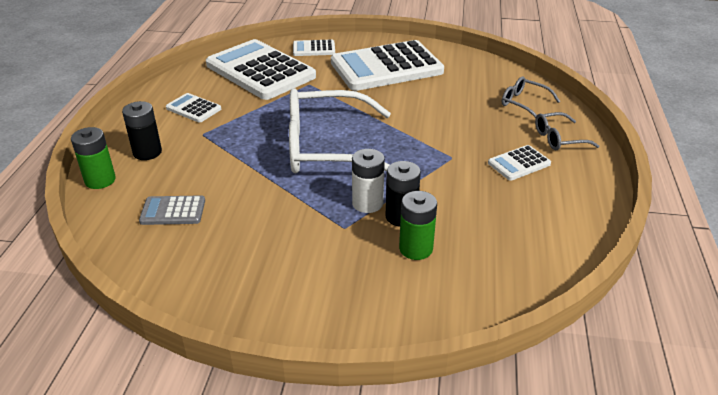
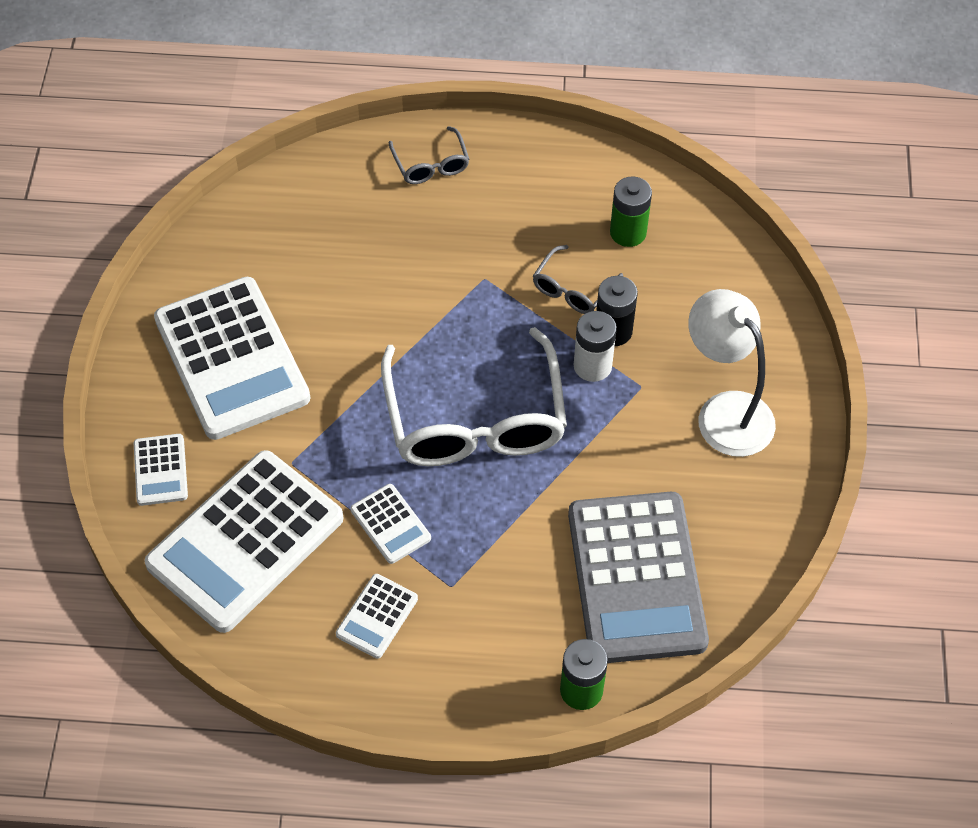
camera: 95 degrees left, 20 degrees up
black battery [122,101,162,160] -> none
grey calculator [139,195,205,225] -> grey calculator [568,492,709,663], size x2.27
green battery [399,191,437,260] -> green battery moved to [610,176,652,247]
white calculator [488,145,551,181] -> white calculator moved to [350,484,431,564]
grey glasses [502,77,560,118] -> grey glasses moved to [533,245,623,314]
none -> white lamp [688,289,776,457]

